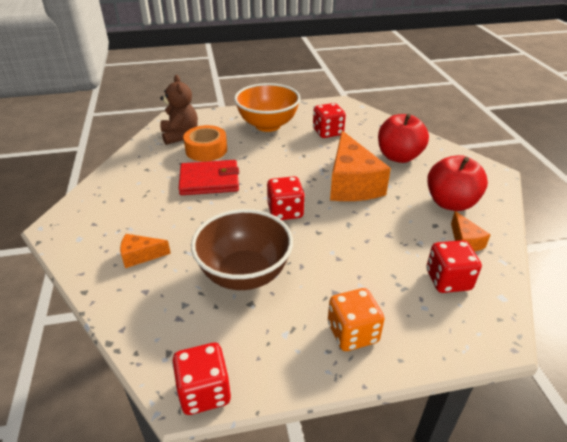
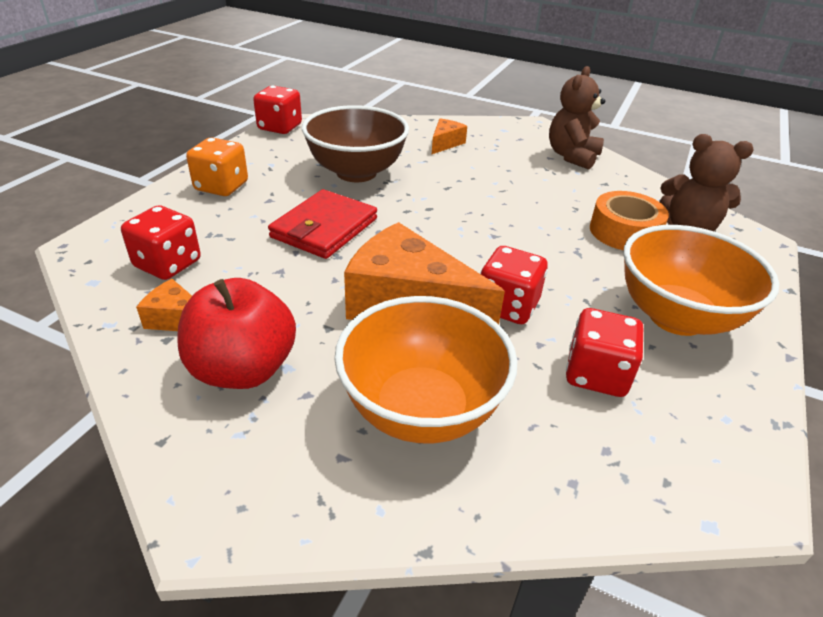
camera: 125 degrees right, 0 degrees up
red wallet [179,160,239,195] -> red wallet moved to [268,189,377,259]
red dice [267,176,305,220] -> red dice moved to [480,246,548,324]
red apple [378,114,429,163] -> orange bowl [334,296,518,443]
none -> brown teddy bear [549,66,605,170]

